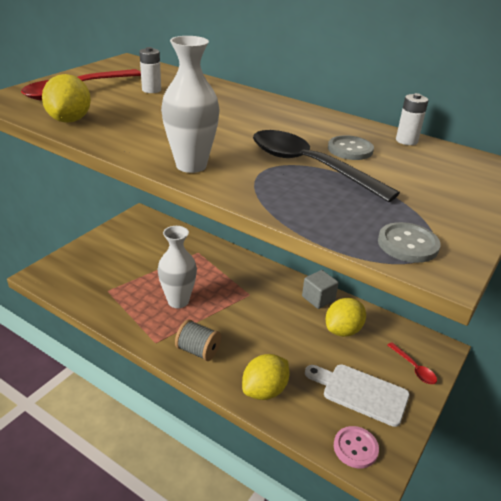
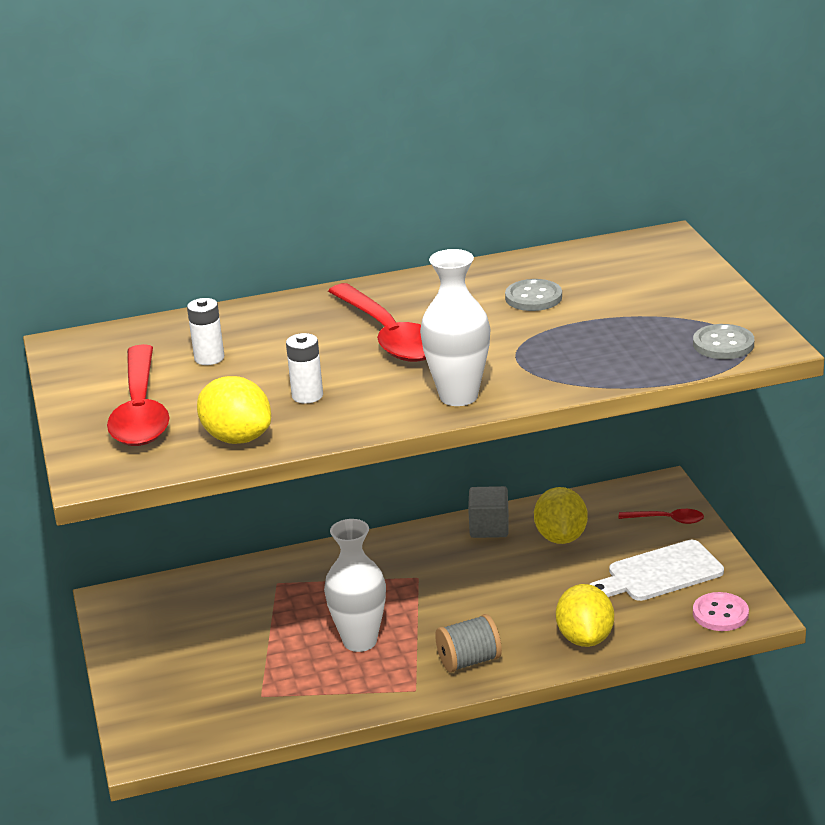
camera: 45 degrees left, 5 degrees down
black spoon [253,130,400,202] -> none
white battery [396,93,428,145] -> white battery moved to [286,333,323,404]
none -> red spoon [328,283,426,362]

